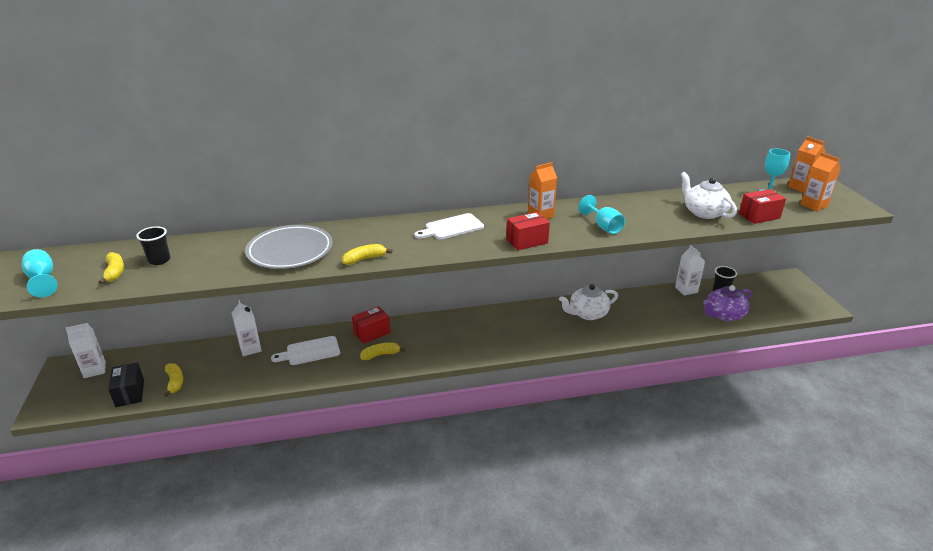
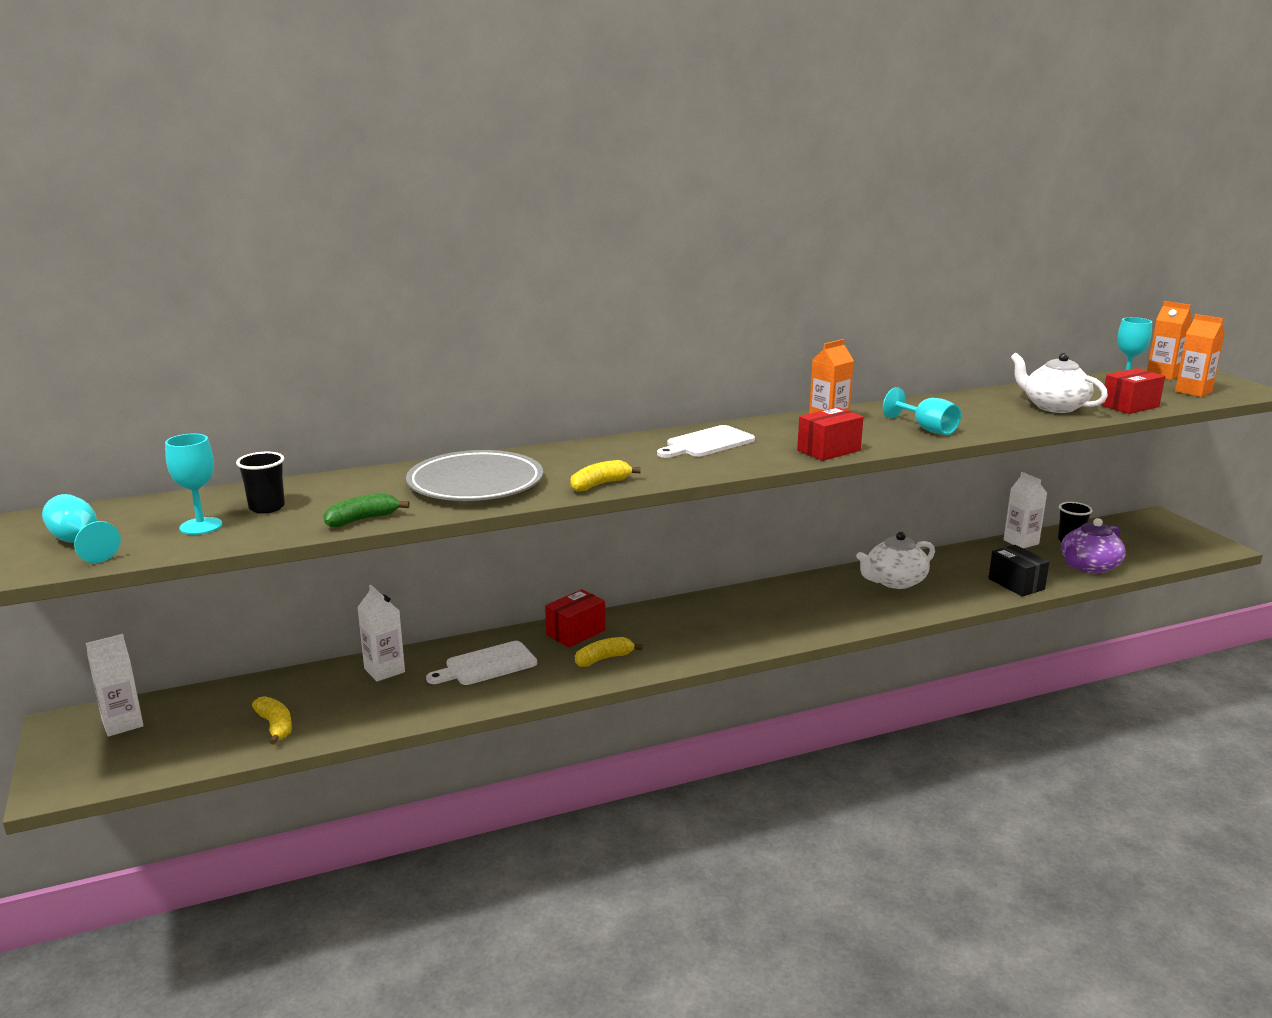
camera: 10 degrees left, 10 degrees down
yellow banana [99,252,124,284] -> turquoise goblet [165,434,222,535]
black box [108,362,144,407] -> black box moved to [988,545,1050,597]
none -> green banana [323,493,409,527]

